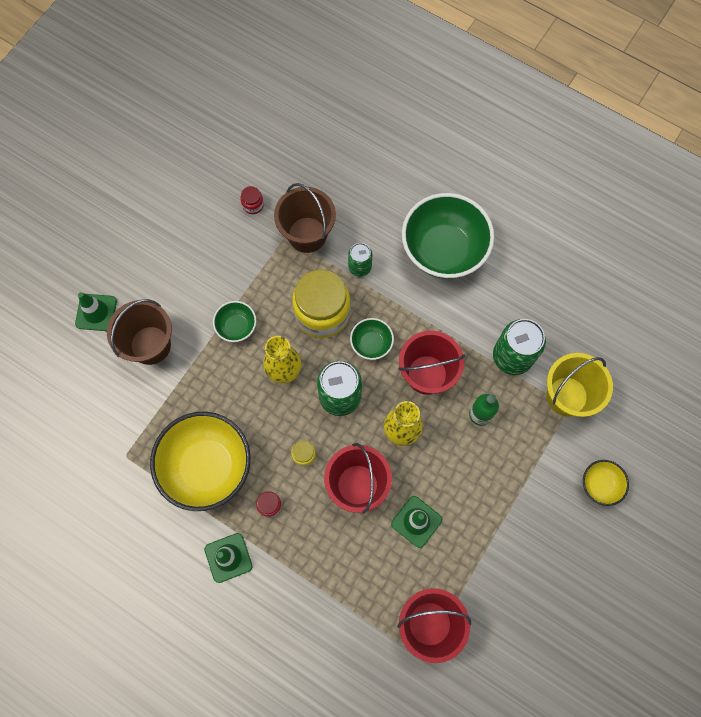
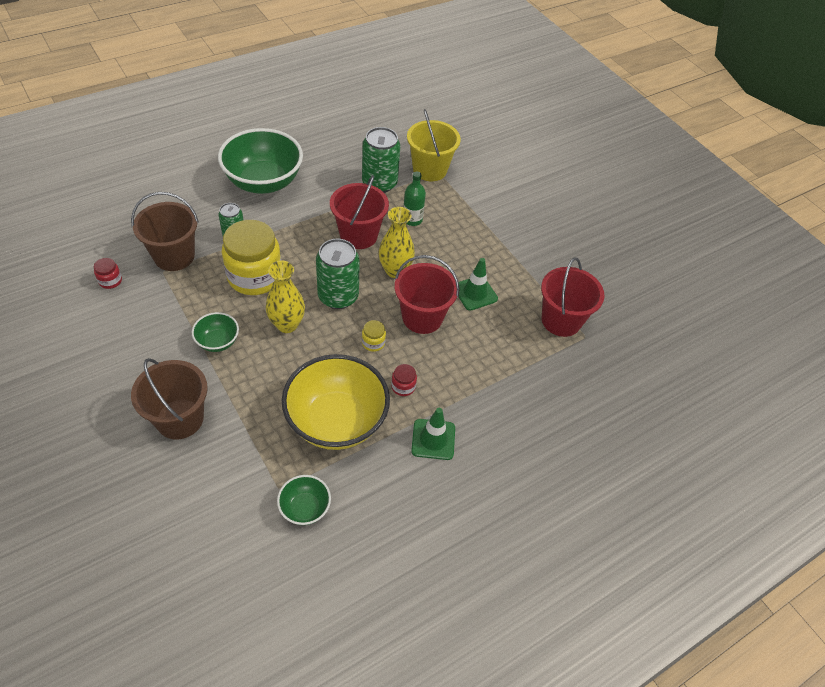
camera: 70 degrees left, 20 degrees down
green traffic cone [75,292,117,331] -> none
green bowl [350,318,394,360] -> green bowl moved to [277,475,331,525]
yellow bowl [583,460,629,506] -> none

